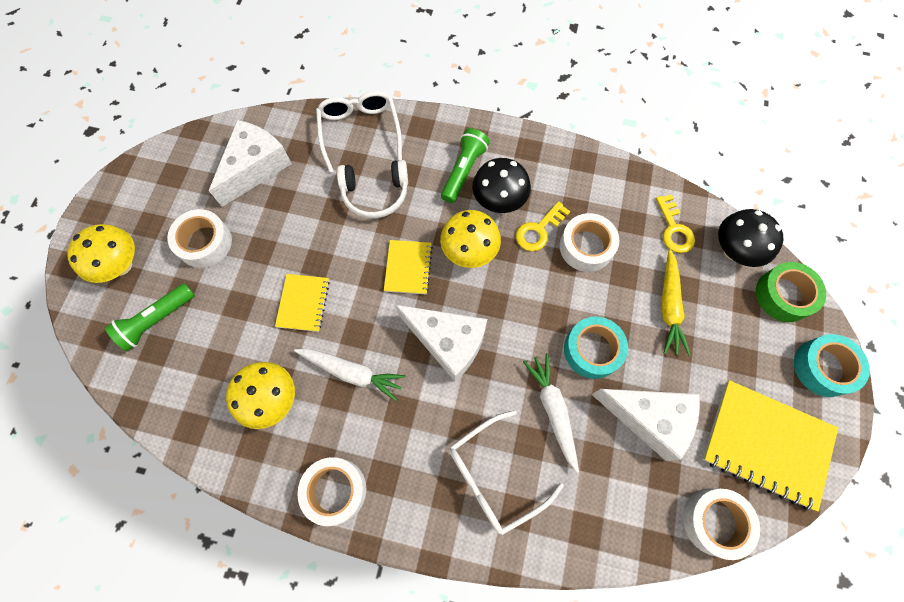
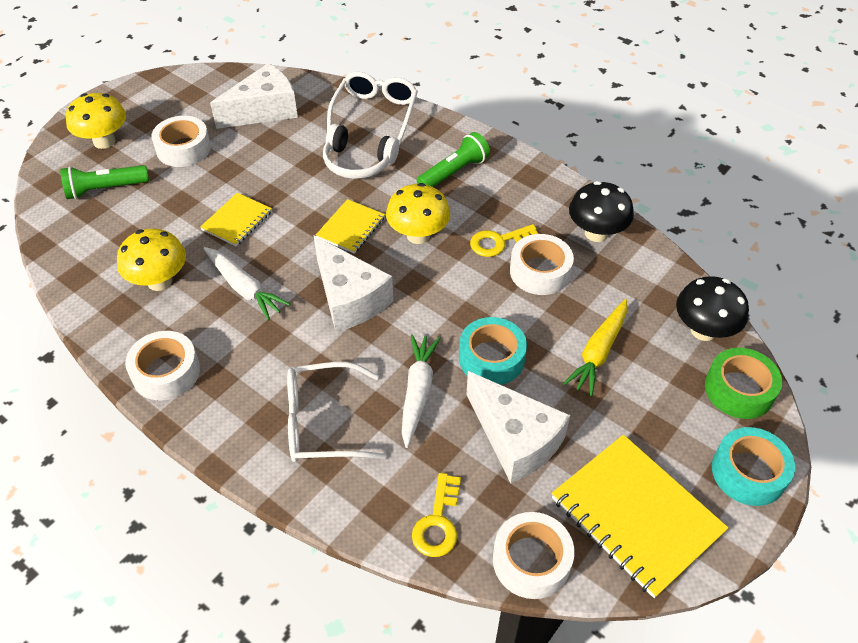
camera: 25 degrees right, 20 degrees down
black mushroom [472,158,531,213] -> black mushroom moved to [569,181,634,242]
yellow key [656,194,695,253] -> yellow key moved to [412,473,461,557]

